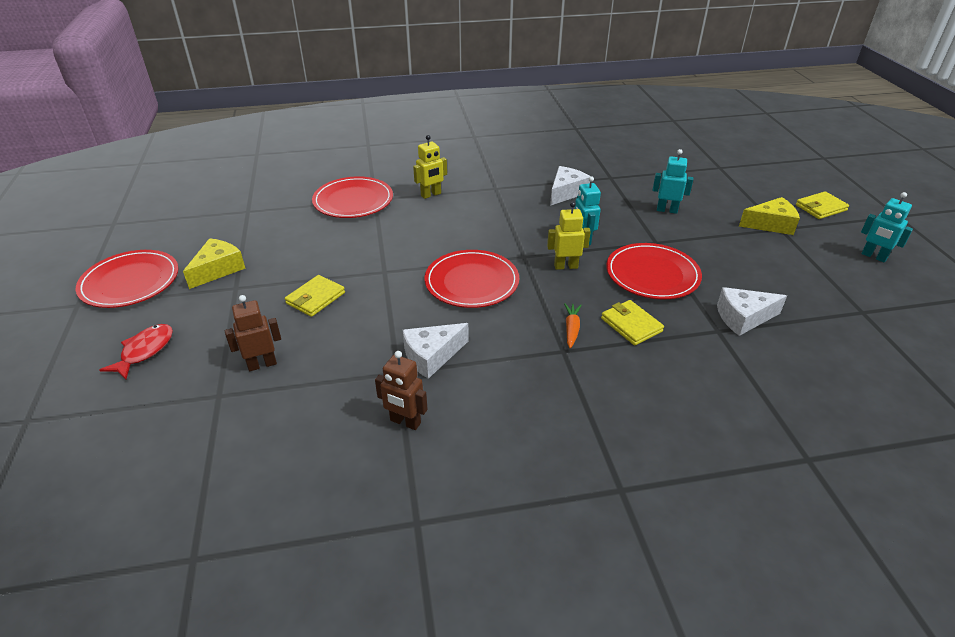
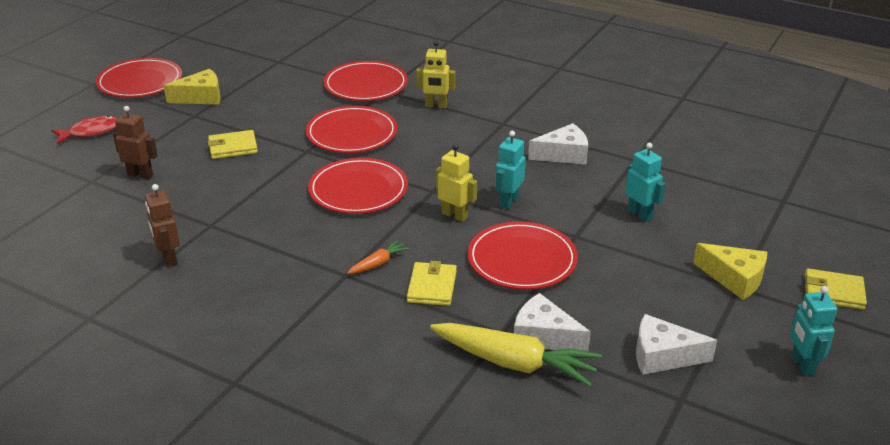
camera: 40 degrees right, 5 degrees down
white cheese [403,323,469,379] -> white cheese moved to [636,314,717,375]
none -> red plate [306,106,397,153]
none -> yellow carrot [430,323,602,387]

